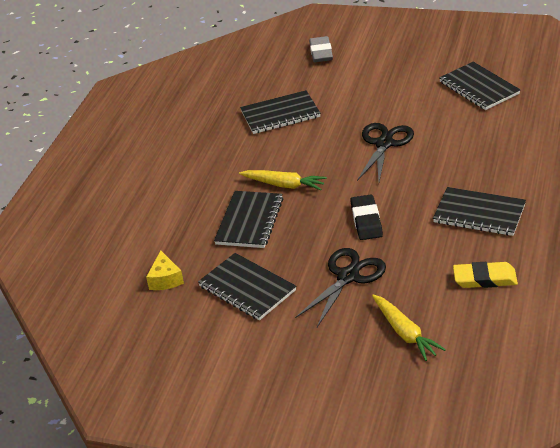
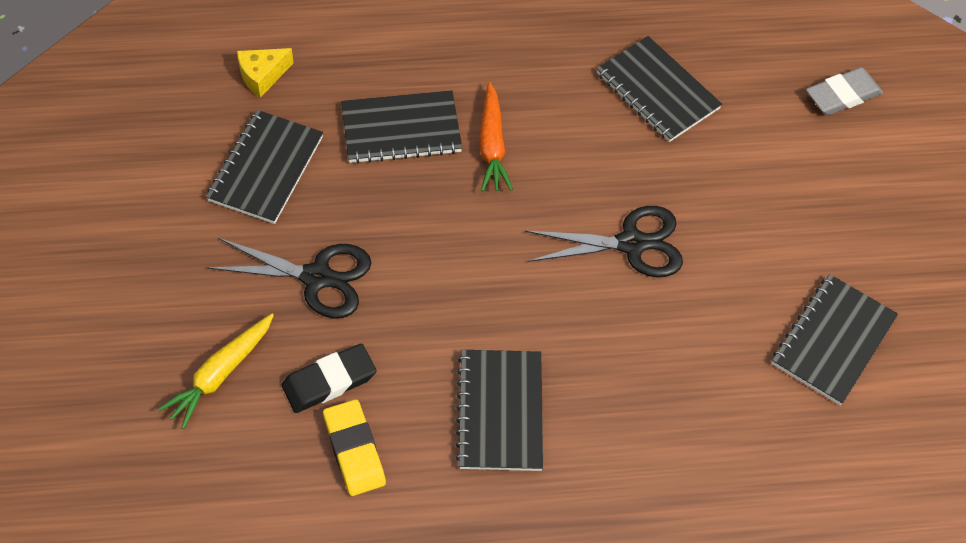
camera: 60 degrees right, 20 degrees up
yellow carrot [239,170,327,190] -> orange carrot [479,82,513,192]
black eraser [350,195,383,240] -> black eraser moved to [282,343,377,413]

